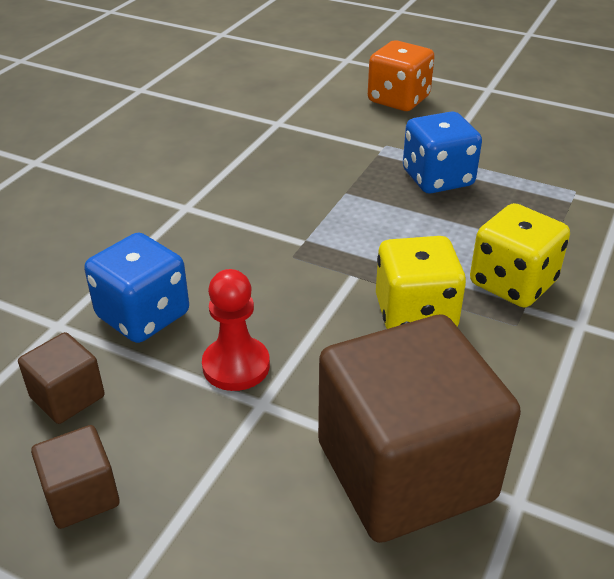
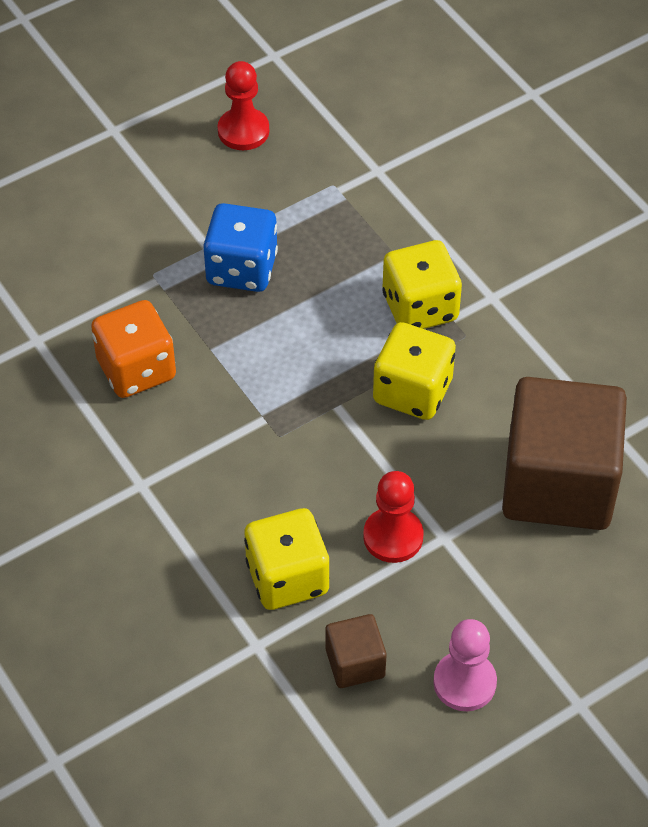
camera: 60 degrees left, 15 degrees up
brown cube [31,425,120,529] -> pink pawn [433,619,497,711]
blue dice [84,233,189,343] -> yellow dice [244,508,330,610]
orange dice [368,40,435,111] -> orange dice moved to [91,300,176,398]
none -> red pawn [218,61,269,150]

